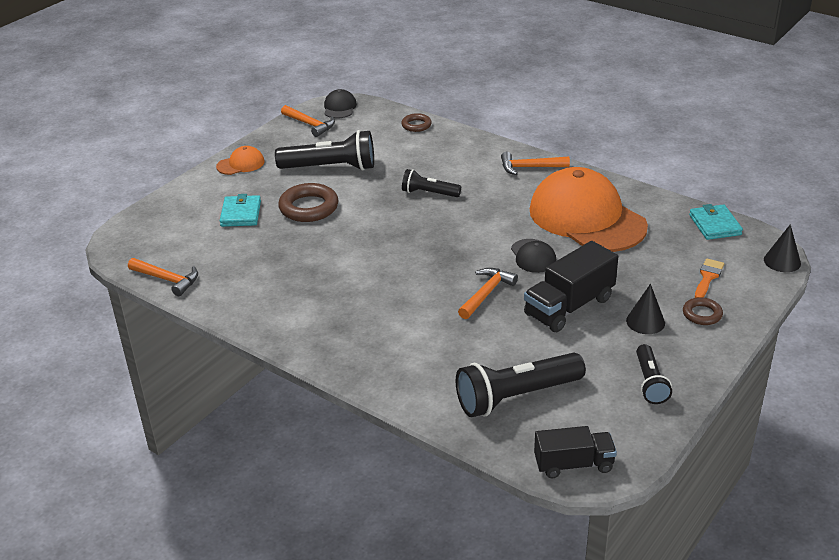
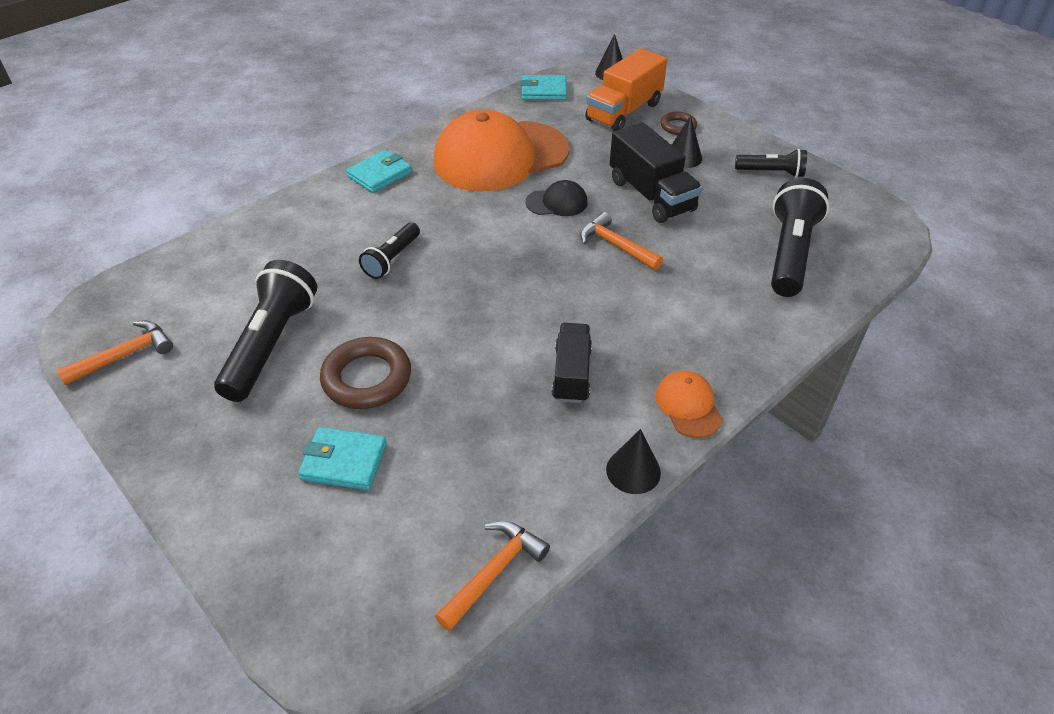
camera: 80 degrees left, 10 degrees up
orange cap [216,146,265,175] -> orange cap moved to [656,371,723,438]
black cap [324,89,357,119] -> none
brown ring [401,113,432,132] -> none
black flashlight [456,352,586,417] -> black flashlight turned 150 degrees counterclockwise [771,178,829,297]
orange hammer [501,152,570,175] -> turquoise wallet [346,150,412,193]
black truck [534,426,617,478] -> black truck moved to [552,323,592,403]
orange brush [695,259,724,298] -> orange truck [585,48,667,131]
none -> black cone [606,429,661,494]

